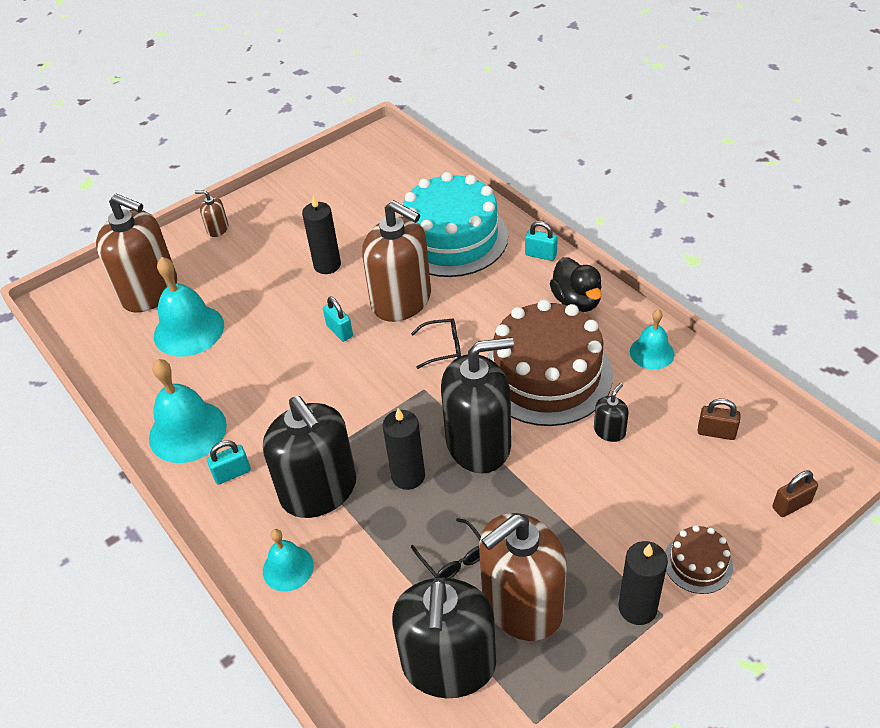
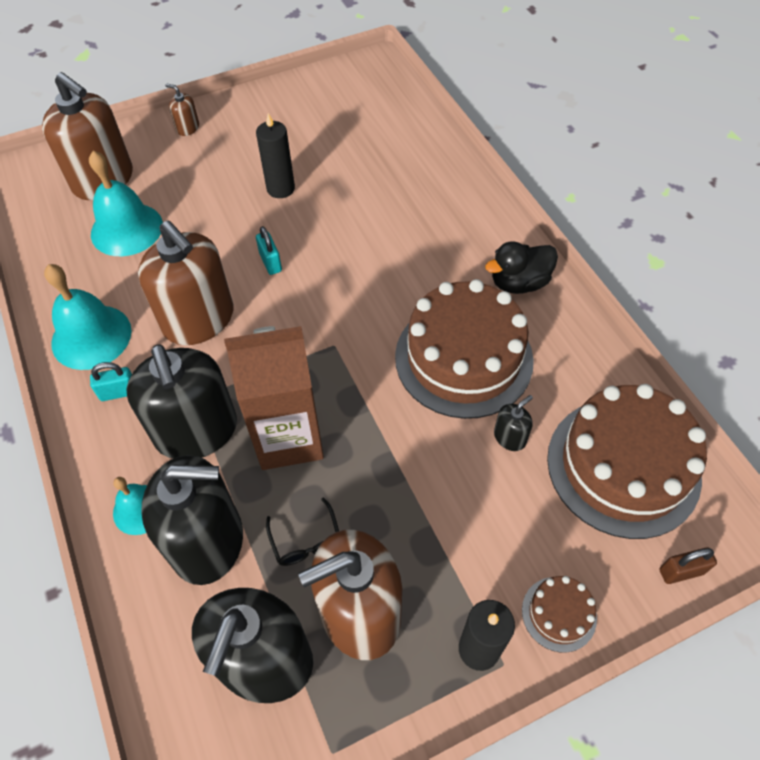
camera: 10 degrees right, 10 degrees up
brown soap dispenser [362,200,431,322] -> brown soap dispenser moved to [138,221,234,345]
black candle [383,408,425,490] -> brown carton [224,326,324,470]
turquoise cake [403,172,508,277] -> none
black glasses [411,318,461,369] -> none
black soap dispenser [441,337,514,473] -> black soap dispenser moved to [141,455,243,585]
turquoise padlock [525,221,558,261] -> none
black duck [550,257,602,312] -> black duck turned 75 degrees clockwise [485,241,558,294]
turquoise bell [630,309,674,369] -> none
brown padlock [698,399,741,440] -> brown cake [547,384,707,539]

